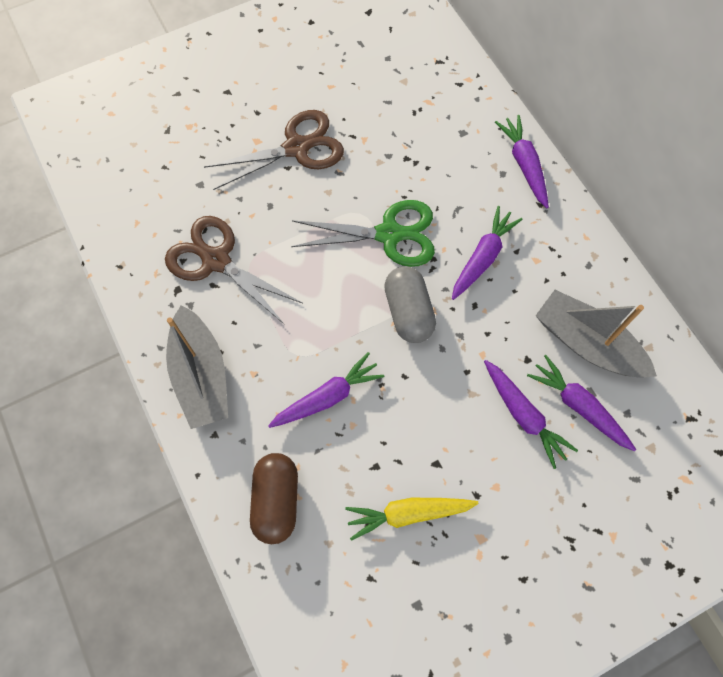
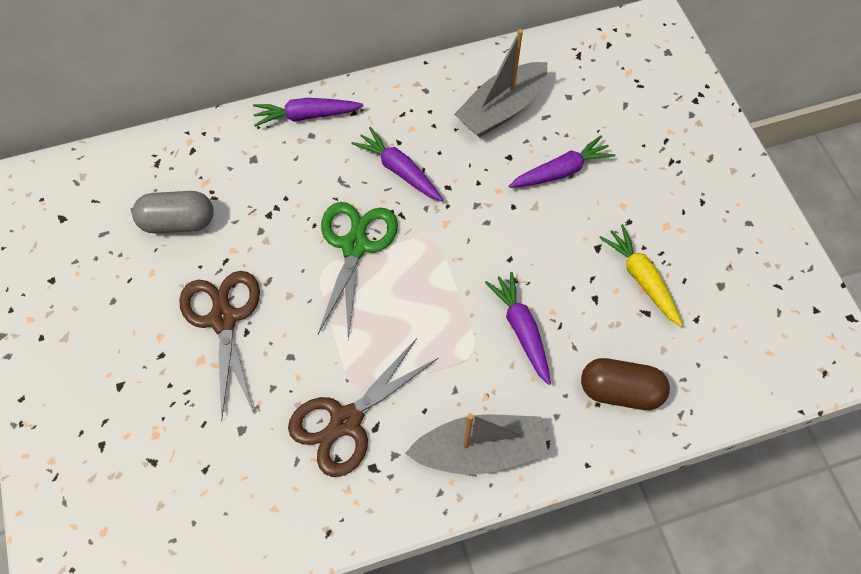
camera: 80 degrees left, 5 degrees down
yellow carrot [345,498,479,541] -> yellow carrot turned 150 degrees clockwise [599,224,683,327]
grey capsule [384,266,436,343] -> grey capsule moved to [132,191,214,233]
purple carrot [527,355,636,451] -> none

